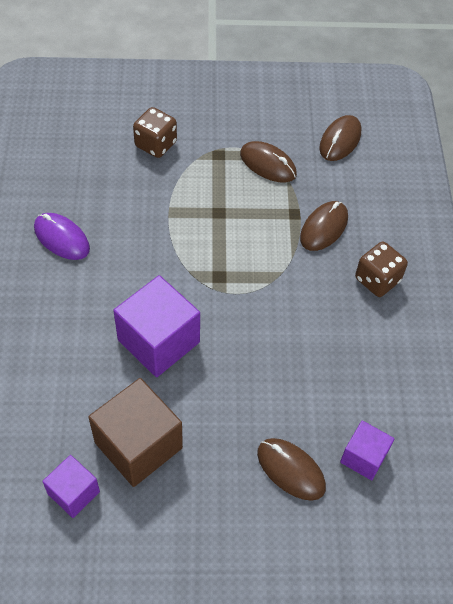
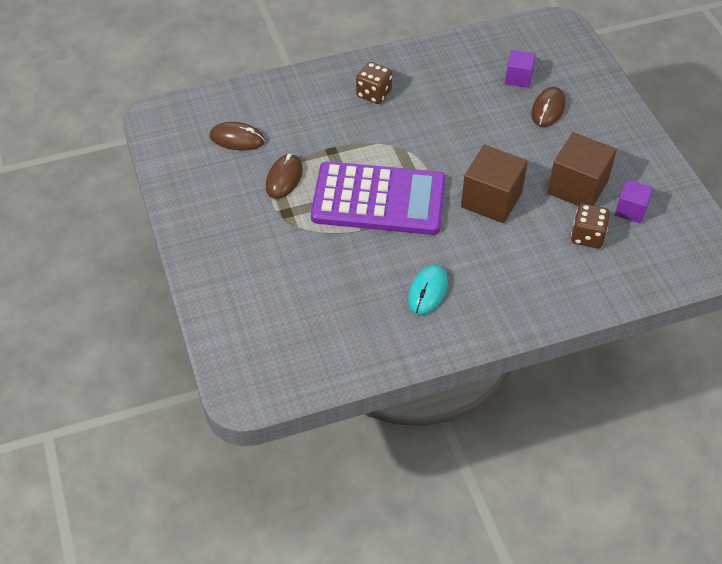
camera: 105 degrees left, 5 degrees down
purple mouse [34,213,90,260] -> turquoise mouse [408,264,448,315]
purple cube [113,275,200,377] -> brown cube [461,145,528,223]
brown dice [133,107,177,158] -> brown dice moved to [571,204,610,248]
brown mouse [300,201,348,251] -> none
none -> purple calculator [311,161,446,235]

